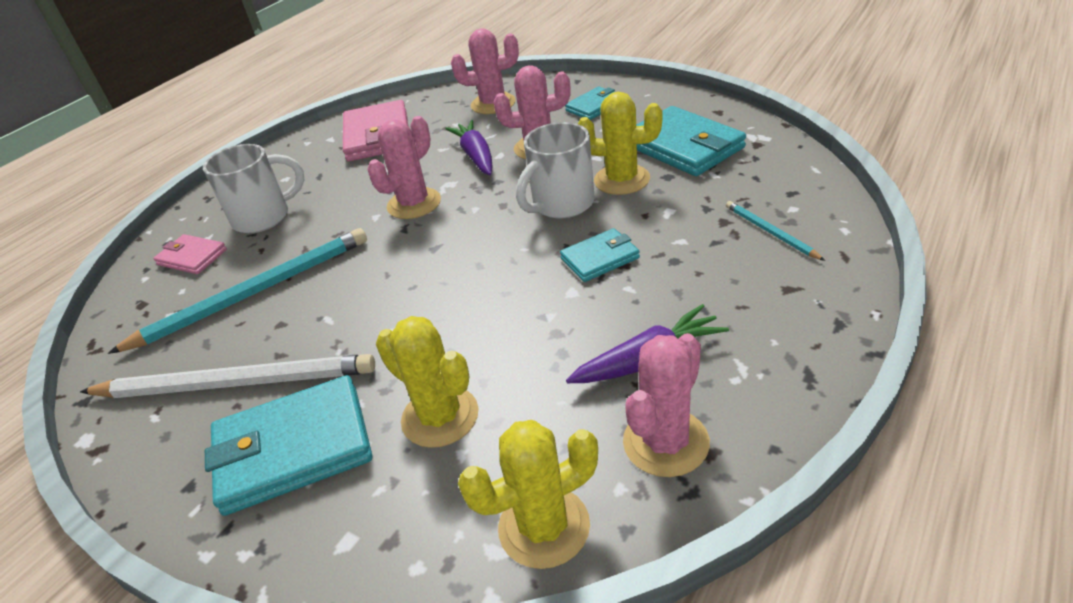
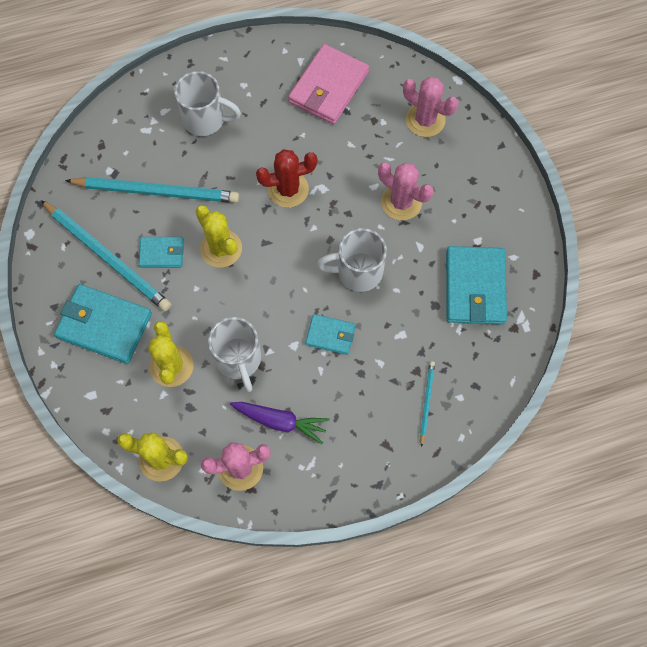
camera: 35 degrees right, 30 degrees up
white pencil [80,354,375,398] -> turquoise pencil [41,200,171,311]
pink wallet [153,234,227,274] -> none
pink cactus [367,116,441,219] -> red cactus [256,149,317,208]
purple carrot [445,120,493,175] -> none
turquoise wallet [565,87,615,120] -> turquoise wallet moved to [139,237,184,268]
yellow cactus [578,92,663,195] -> yellow cactus moved to [196,205,242,267]
none -> white mug [208,317,261,392]

